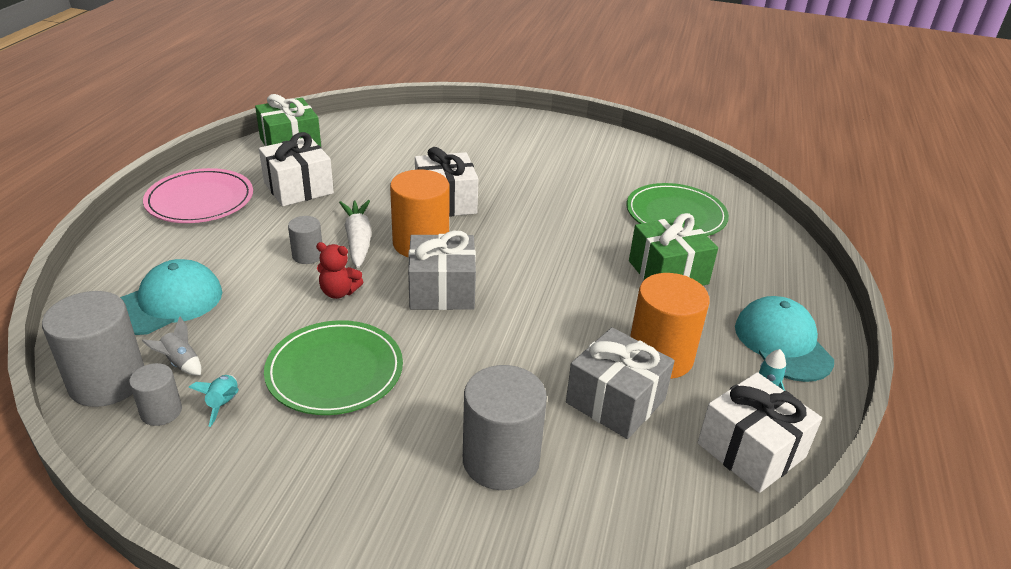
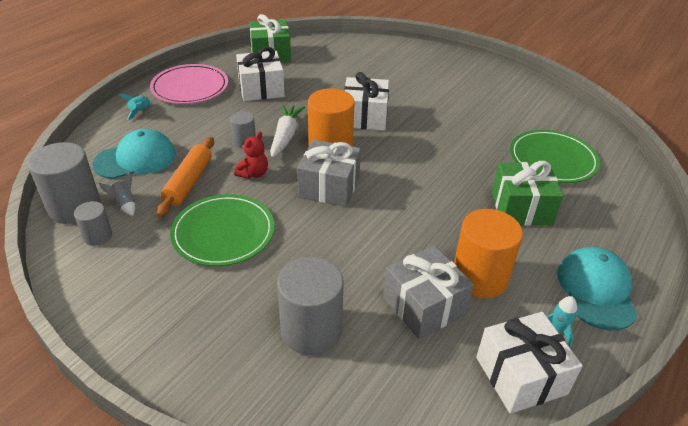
camera: 20 degrees right, 5 degrees up
turquoise rocket [188,375,239,427] -> turquoise rocket moved to [119,94,152,120]
red teddy bear [316,242,363,299] -> red teddy bear turned 90 degrees counterclockwise [234,132,268,179]
none -> orange rolling pin [157,137,214,217]

